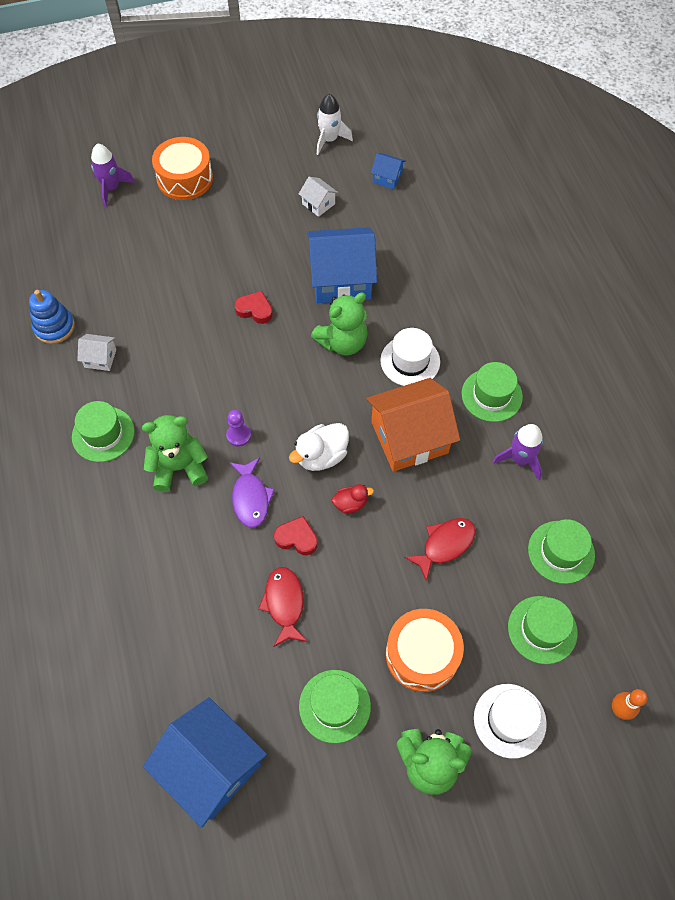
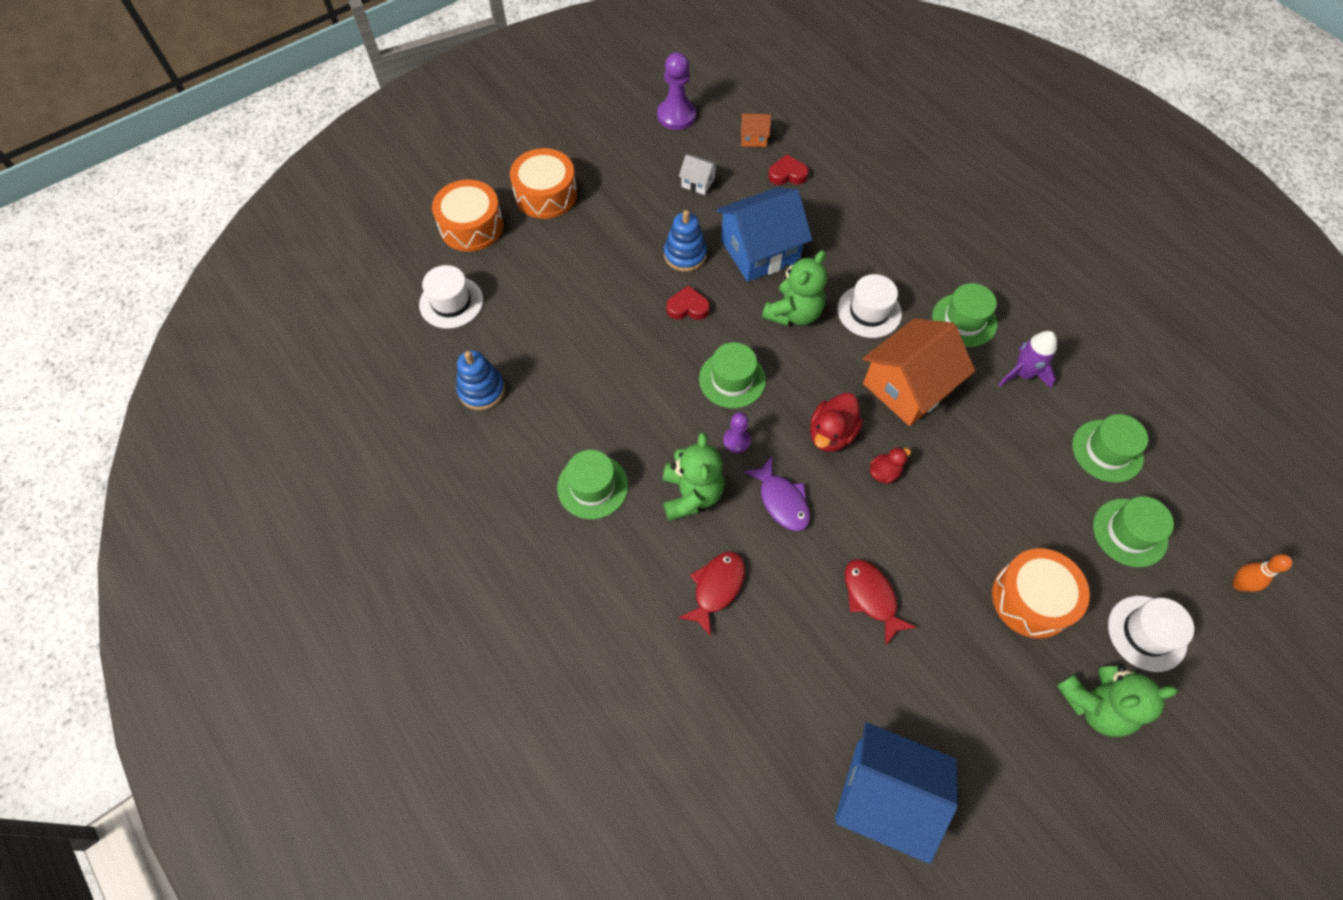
camera: 20 degrees left, 0 degrees up
white house [77,334,116,371] -> none
purple rocket [91,143,135,207] -> orange drum [432,179,503,252]
green teddy bear [142,415,208,492] -> green teddy bear turned 120 degrees clockwise [663,432,724,521]
red heart [274,516,318,555] -> red heart moved to [768,154,809,185]
white duck [289,423,349,471] -> red duck [810,393,863,452]
green hat [299,670,371,743] -> green hat moved to [699,342,766,408]
white rocket [317,94,353,155] -> purple pawn [657,52,696,130]
blue house [371,153,406,189] -> orange house [741,113,771,147]
red fish [404,518,476,581] -> red fish moved to [678,551,745,637]
none -> white hat [419,265,483,329]
none -> blue stacking toy [664,210,707,272]

